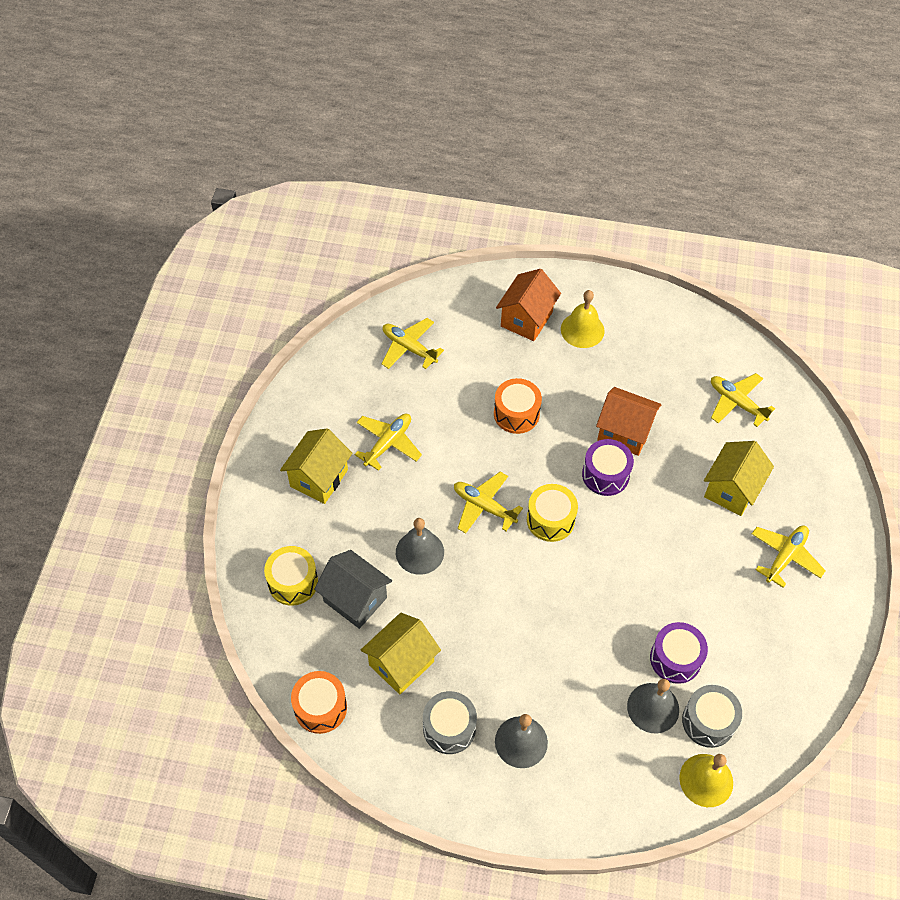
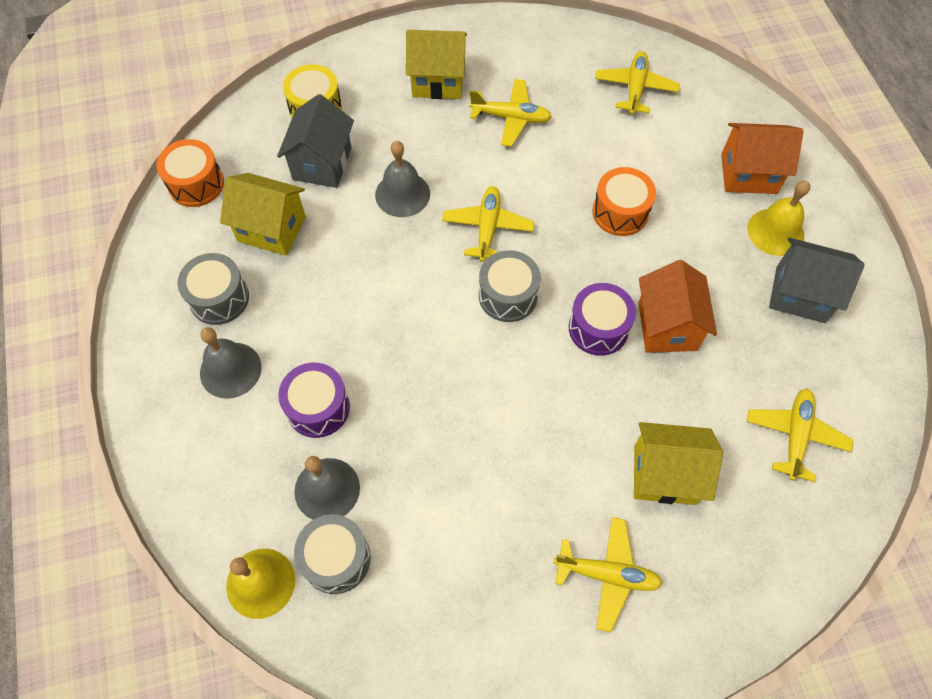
camera: 65 degrees right, 5 degrees up
yellow drum [527,484,578,542] -> grey drum [479,250,541,322]
purple drum [650,622,708,684] -> purple drum moved to [278,363,350,438]
none -> grey house [769,238,865,323]

